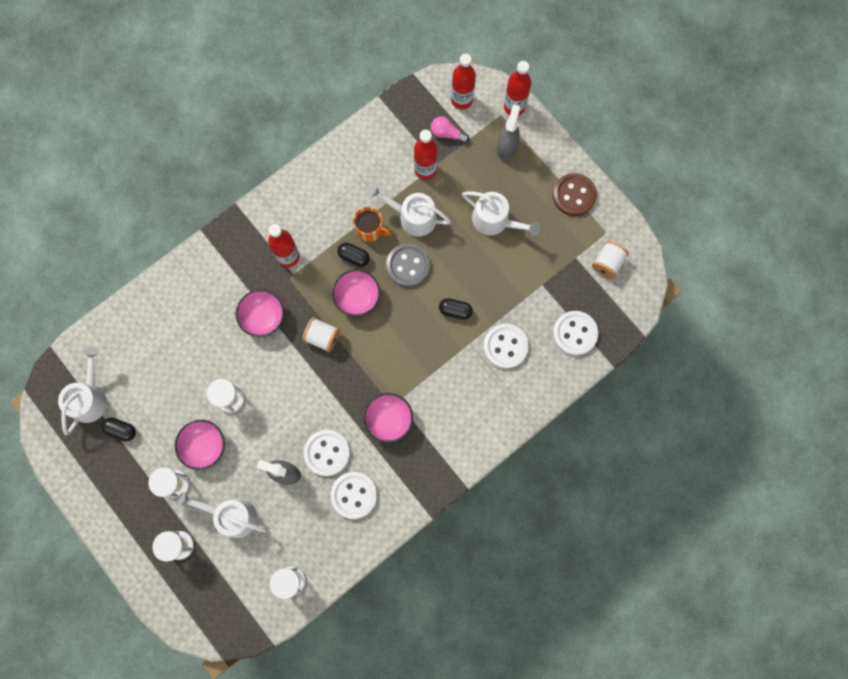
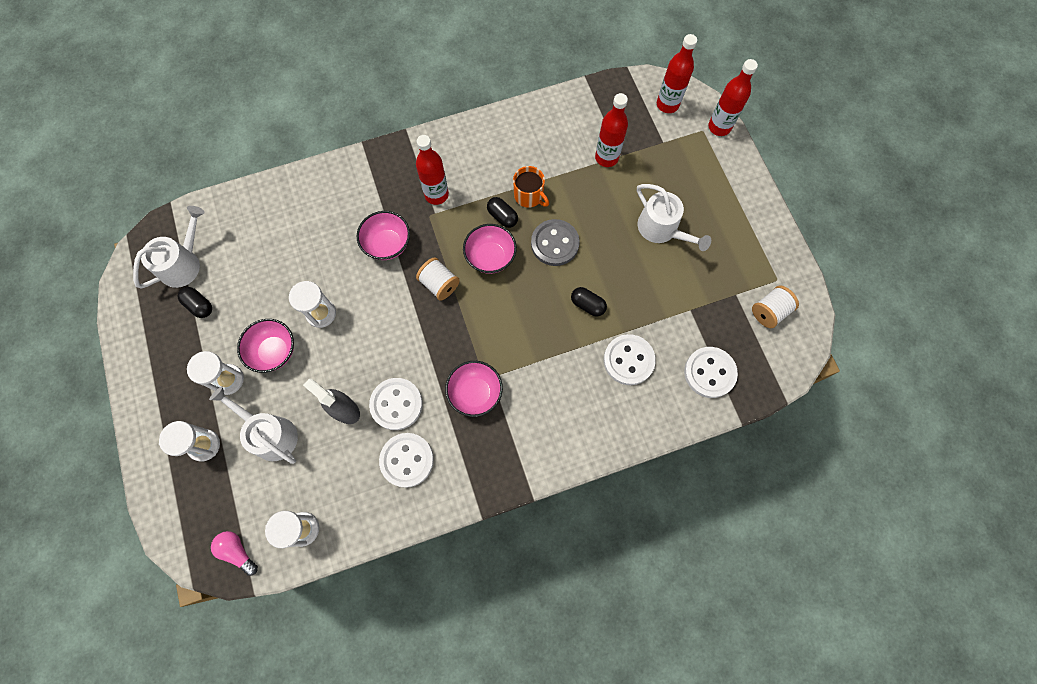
camera: 20 degrees right, 5 degrees down
white watering can [368,184,451,237] -> none
pink light bulb [431,116,469,143] -> pink light bulb moved to [211,531,258,576]
grey spray bottle [497,104,520,161] -> none
brown button [553,173,597,216] -> none

